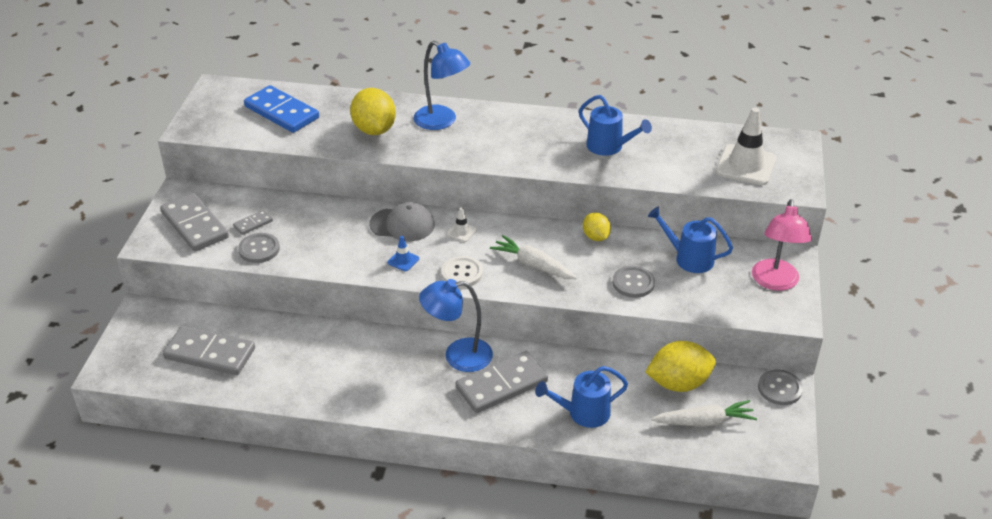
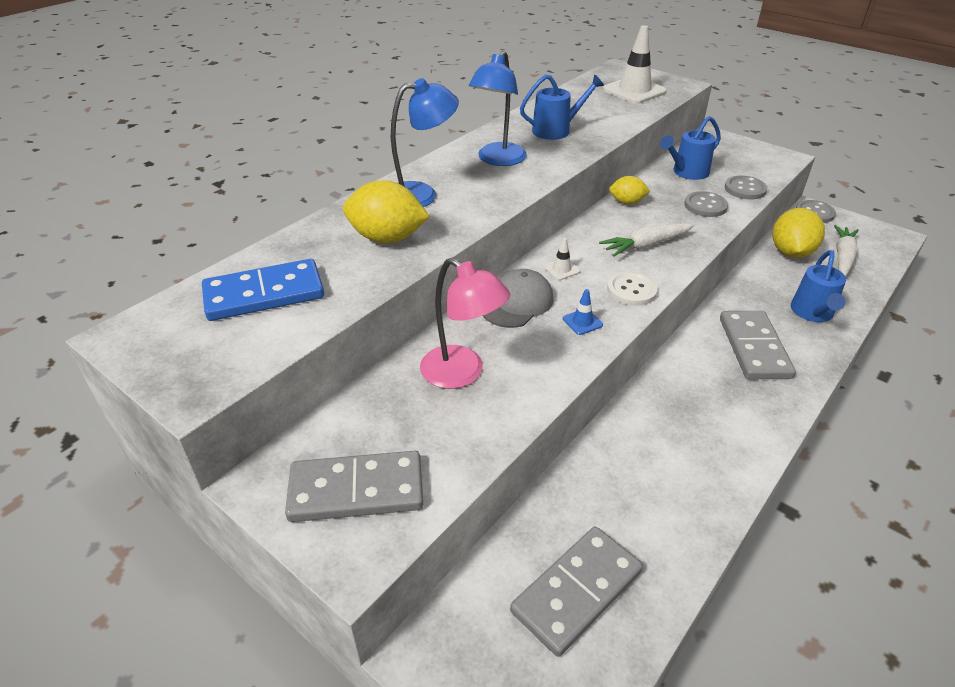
camera: 60 degrees left, 0 degrees up
grey domino [233,210,273,235] -> none
grey button [238,233,280,263] -> grey button moved to [724,176,767,199]
blue lamp [419,279,493,372] -> blue lamp moved to [469,51,527,166]
pink lamp [752,199,812,291] -> pink lamp moved to [420,258,510,389]

